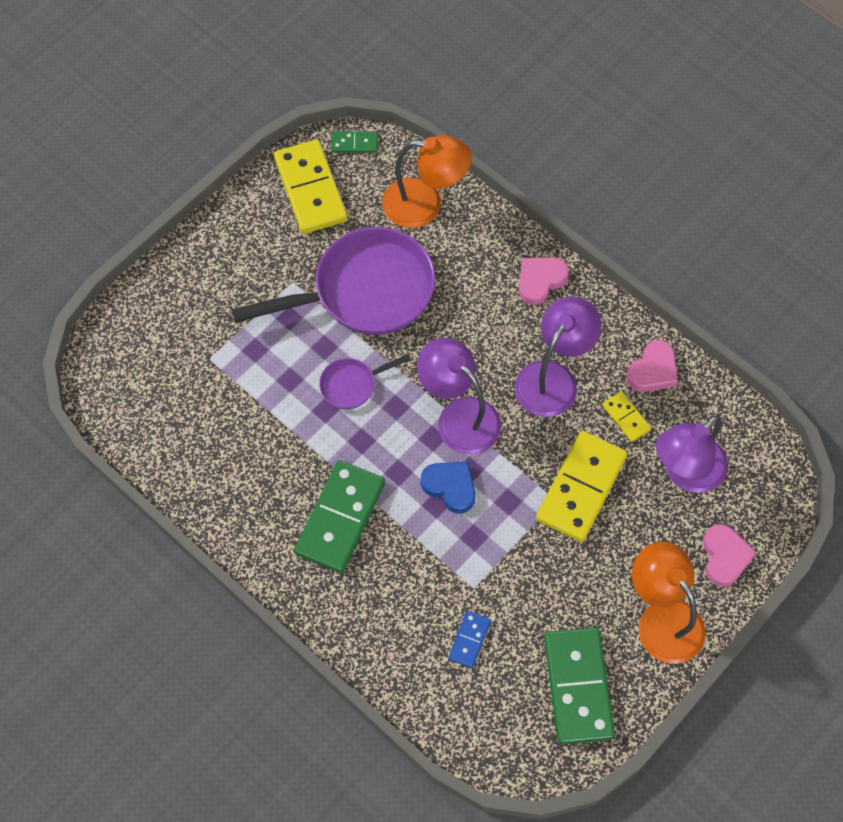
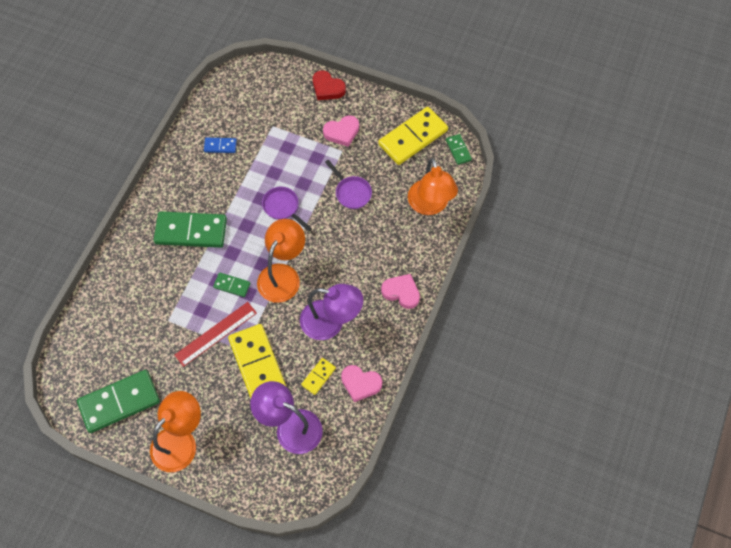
camera: 70 degrees right, 0 degrees up
purple pan [232,227,435,335] -> purple pan [325,160,372,209], size x0.45
purple lamp [417,338,502,455] -> orange lamp [257,219,305,303]
blue heart [421,462,475,514] -> green domino [213,272,251,297]
blue domino [448,611,491,668] -> blue domino moved to [204,138,237,153]
yellow domino [536,431,628,542] -> yellow domino turned 60 degrees clockwise [228,324,286,398]
pink heart [703,524,757,587] -> pink heart moved to [323,115,359,147]
none -> red ruler [175,302,257,367]
none -> red heart [313,70,346,100]

